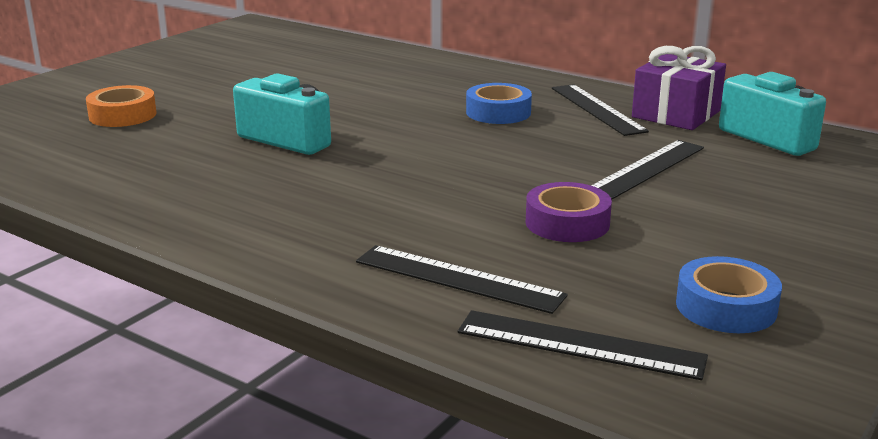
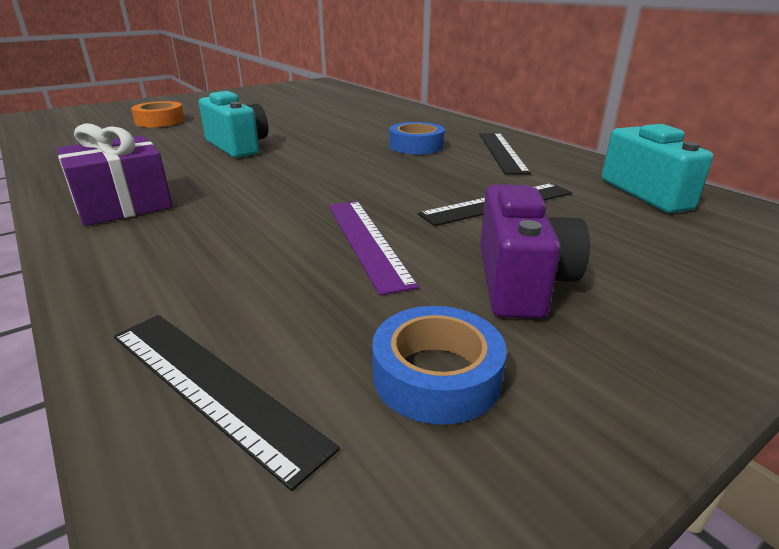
camera: 20 degrees right, 5 degrees up
black ruler [356,245,568,314] -> none
purple tape [526,182,612,242] -> purple ruler [329,201,419,296]
purple gift [632,46,726,130] -> purple gift moved to [57,123,172,226]
none -> purple camera [480,184,590,319]

